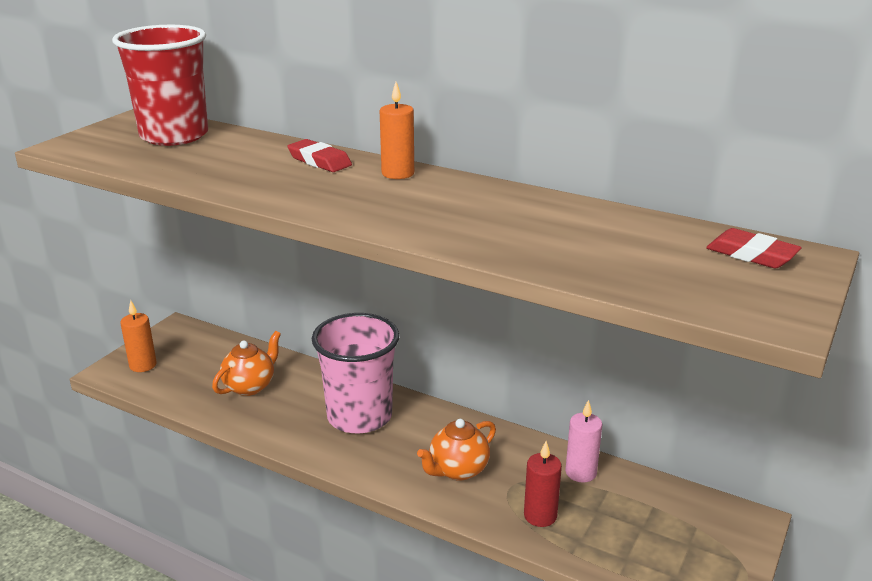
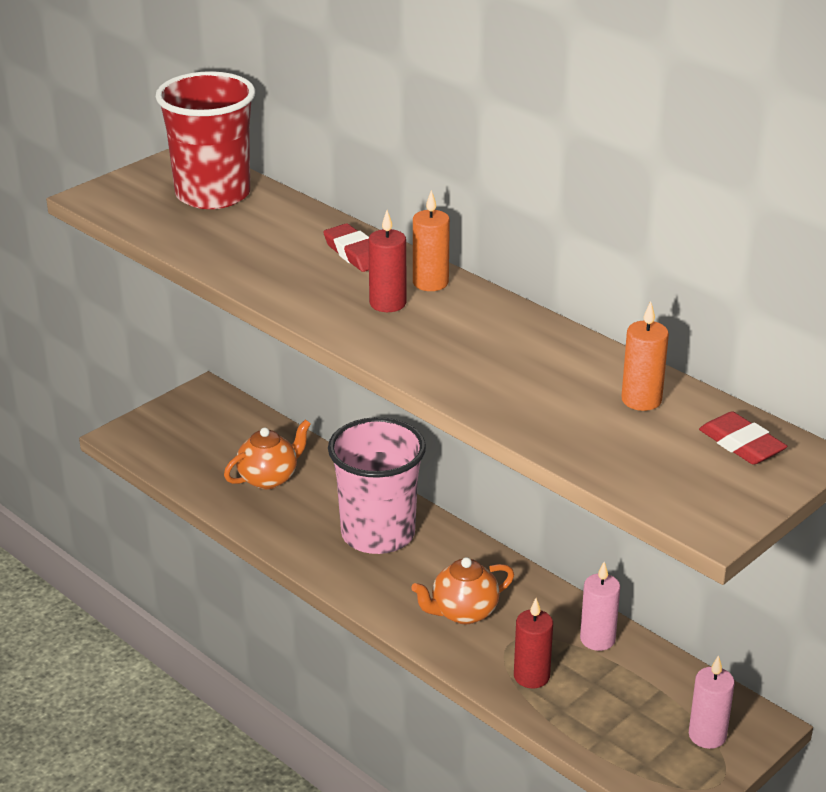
camera: 15 degrees right, 5 degrees up
orange candle [120,300,157,372] -> orange candle moved to [621,301,669,411]
none -> red candle [368,210,406,312]
none -> pink candle [689,655,735,749]

